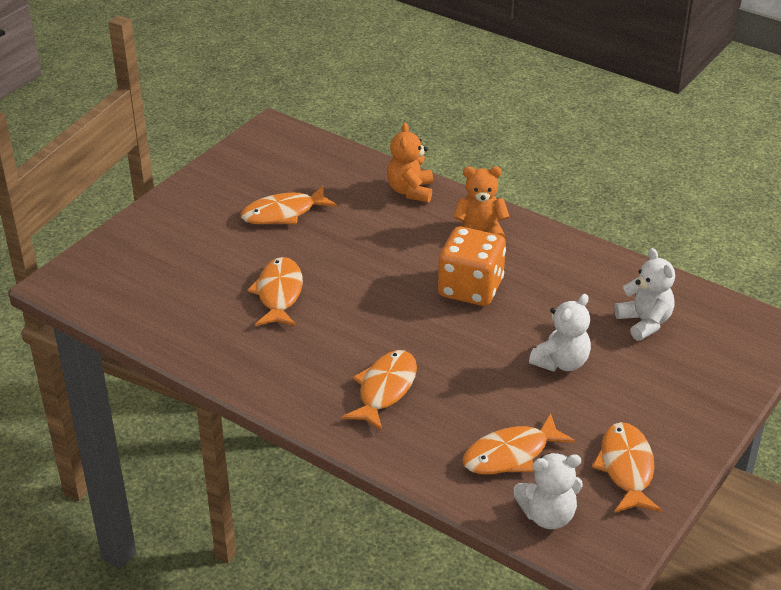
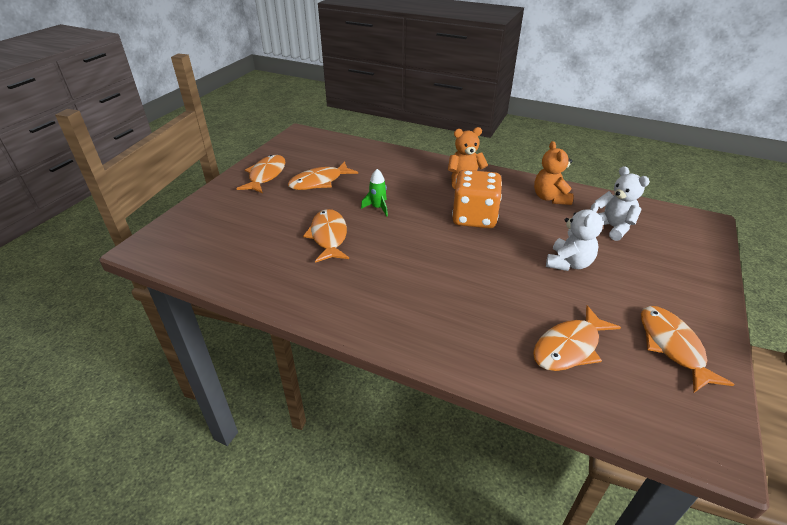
camera: 10 degrees left, 0 degrees up
orange fish [342,350,417,431] -> orange fish moved to [236,155,285,193]
orange teddy bear [387,123,433,203] -> orange teddy bear moved to [534,141,574,205]
white teddy bear [513,453,583,529] -> none
none -> green rocket [361,169,388,217]

